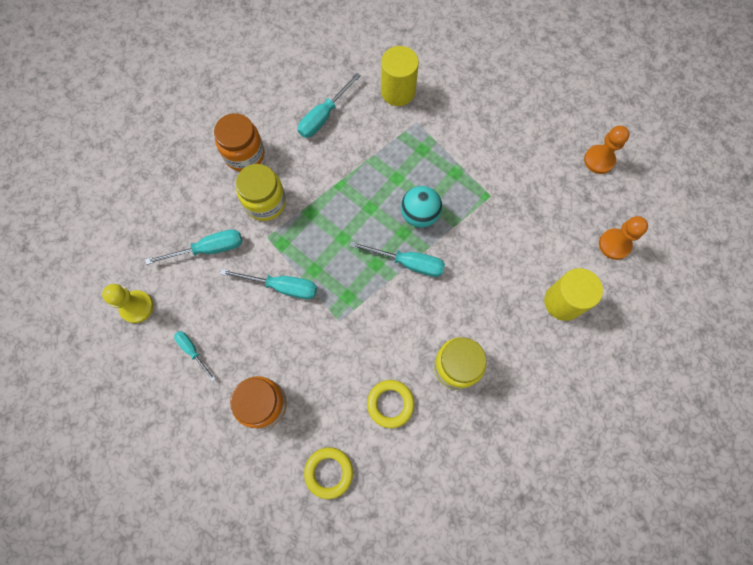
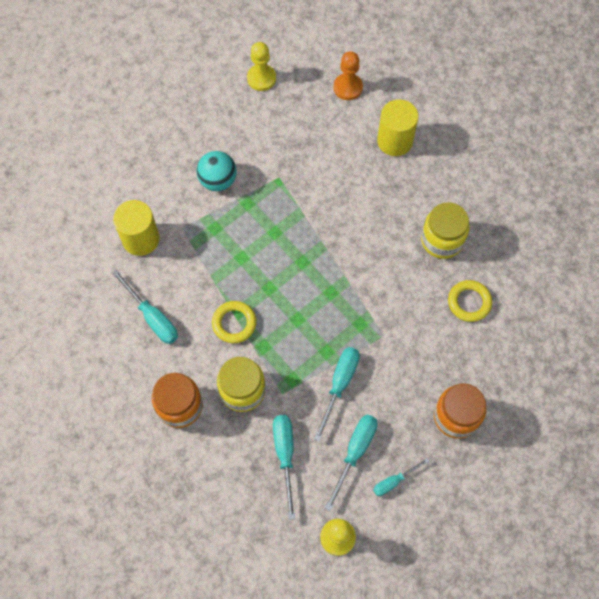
camera: 80 degrees left, 5 degrees down
yellow ring [304,447,353,499] -> yellow ring moved to [212,301,256,343]
turquoise screwdriver [350,241,445,277] -> turquoise screwdriver moved to [324,415,378,511]
turquoise ball [401,186,442,228] -> turquoise ball moved to [196,151,237,191]
orange pawn [584,126,630,174] -> yellow pawn [247,42,276,91]

